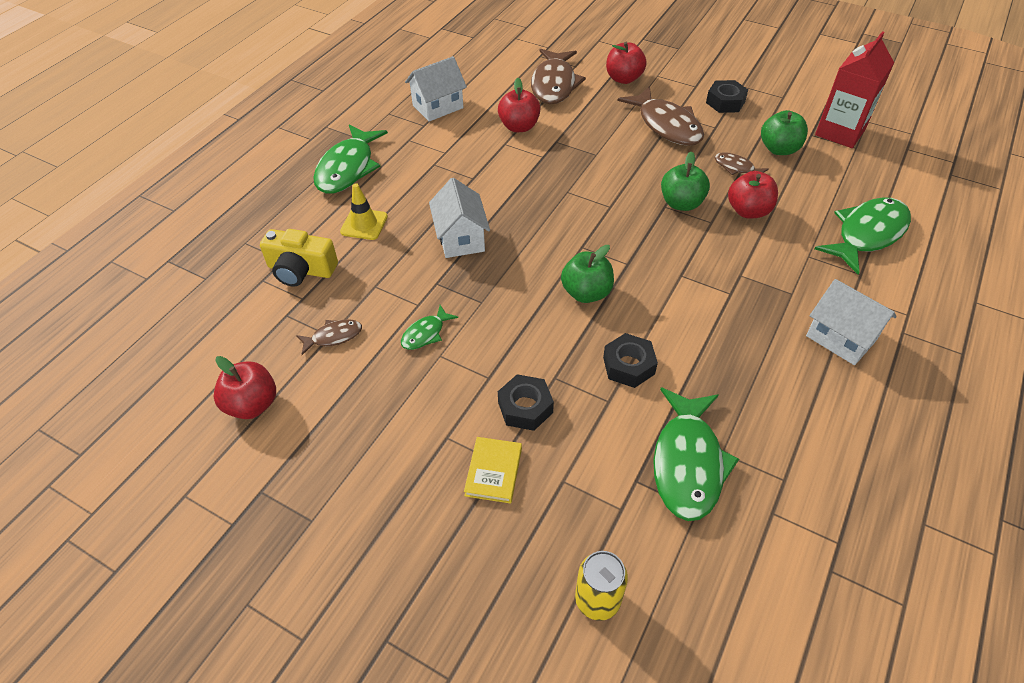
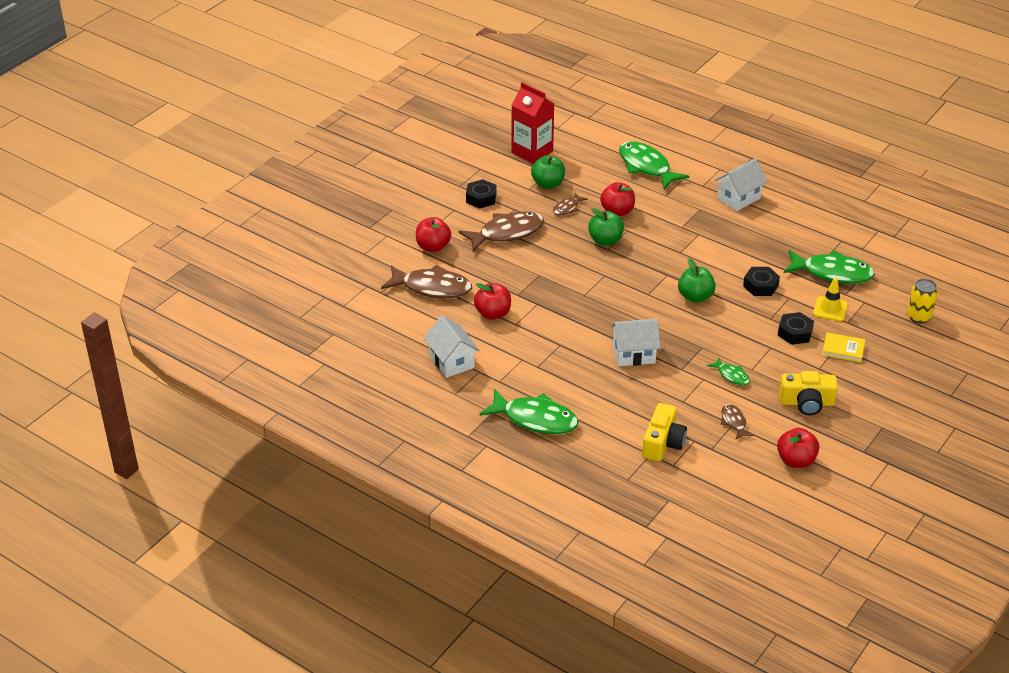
camera: 85 degrees left, 10 degrees down
yellow traffic cone [340,183,388,240] -> yellow traffic cone moved to [813,278,848,321]
none -> yellow camera [779,371,838,415]

